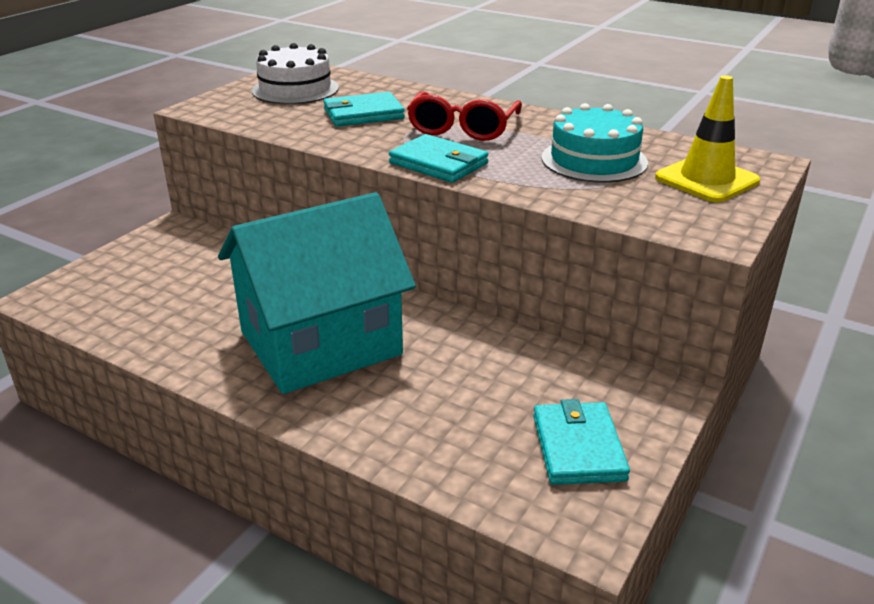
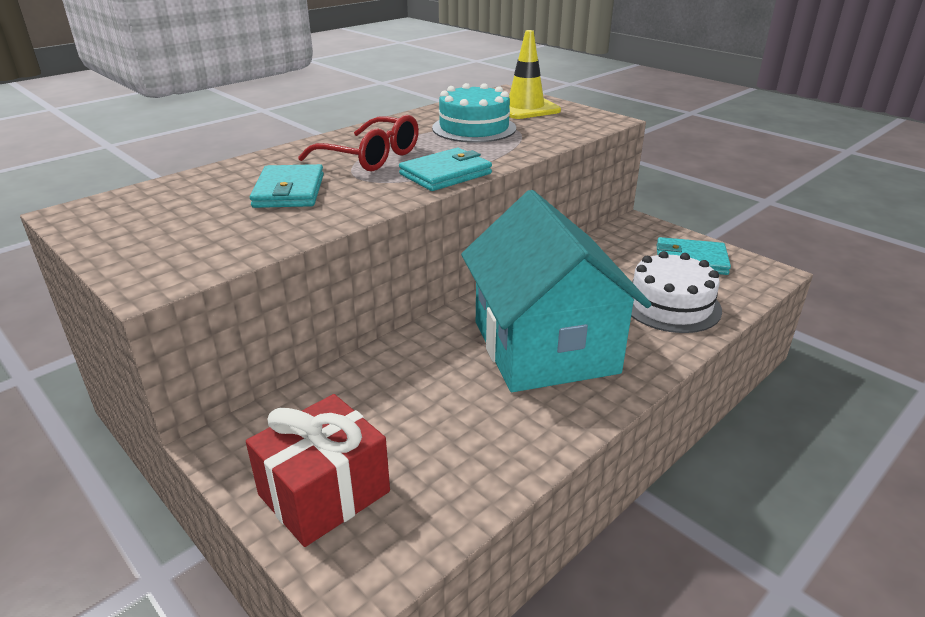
camera: 75 degrees left, 0 degrees up
white cake [252,43,339,104] -> white cake moved to [631,251,722,333]
none -> red gift [246,394,390,547]

